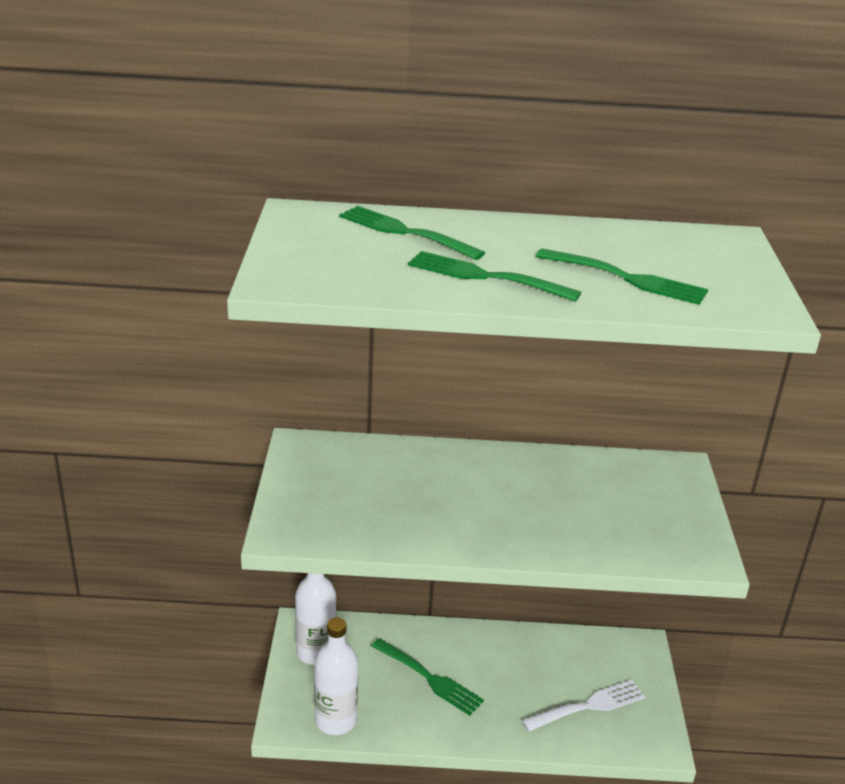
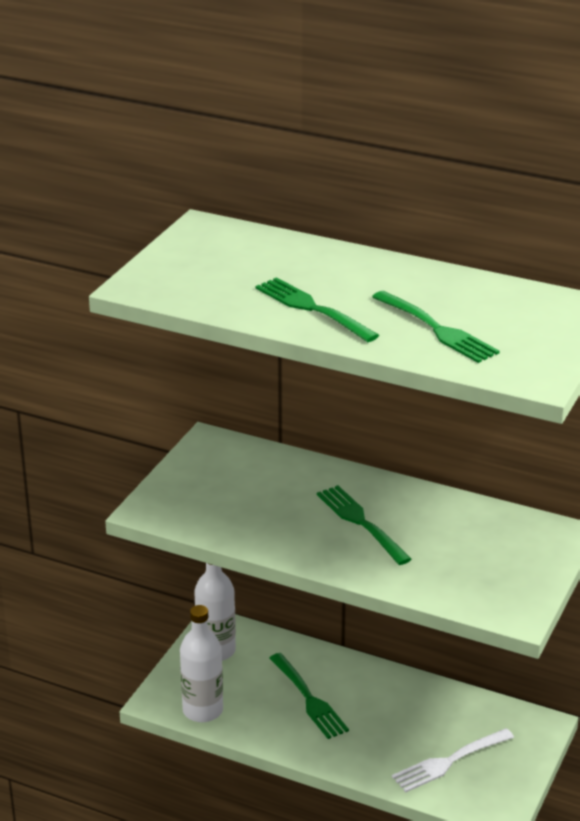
camera: 25 degrees right, 0 degrees up
green fork [339,206,485,260] -> green fork moved to [317,485,412,565]
white fork [522,680,645,732] -> white fork turned 150 degrees clockwise [392,728,514,792]

